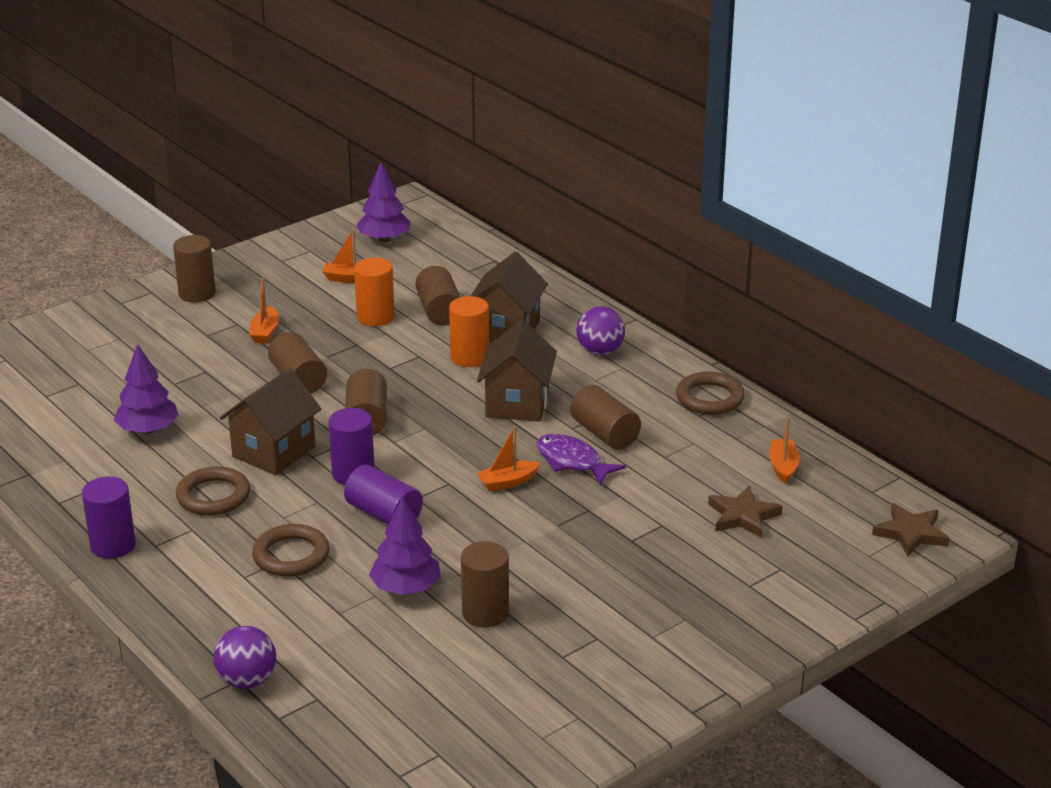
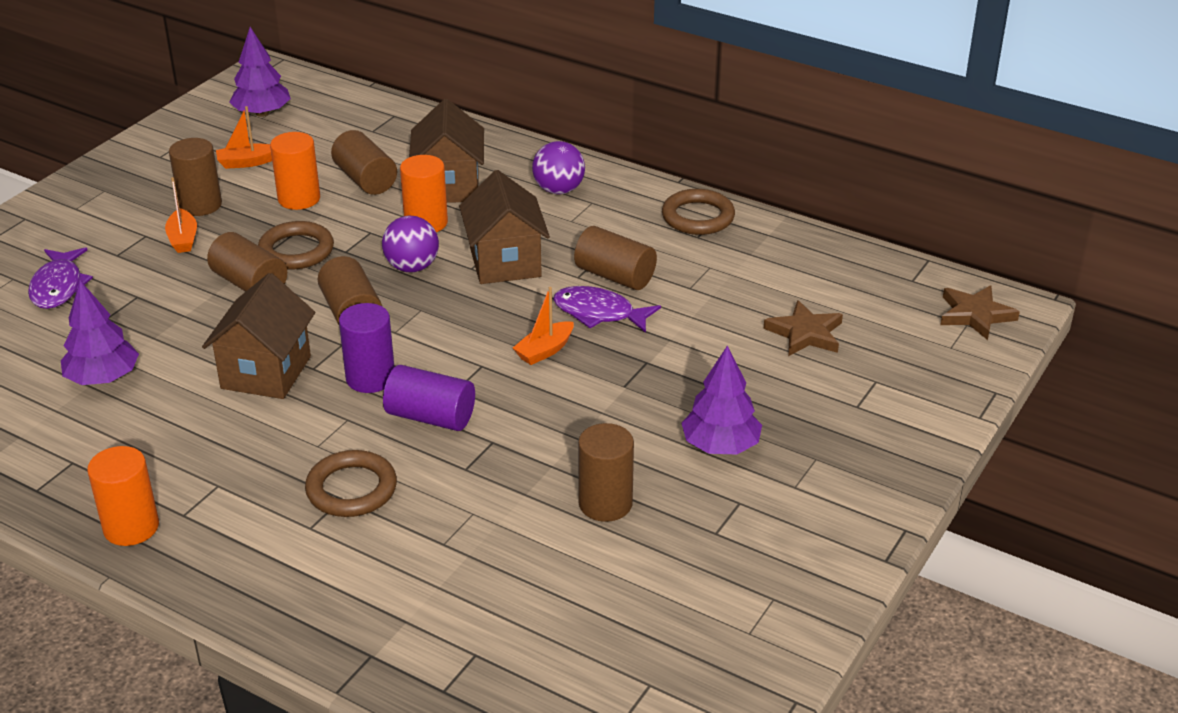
camera: 20 degrees left, 5 degrees up
purple cylinder [82,476,136,559] -> orange cylinder [87,446,159,546]
brown cylinder [173,235,216,302] -> brown cylinder moved to [169,138,222,216]
brown ring [176,466,250,515] -> brown ring moved to [258,221,334,269]
purple ball [214,626,276,689] -> purple ball moved to [382,216,439,272]
purple tree [369,497,441,595] -> purple tree moved to [682,345,762,454]
orange boat [769,417,800,484] -> none
none -> purple fish [28,247,93,309]

